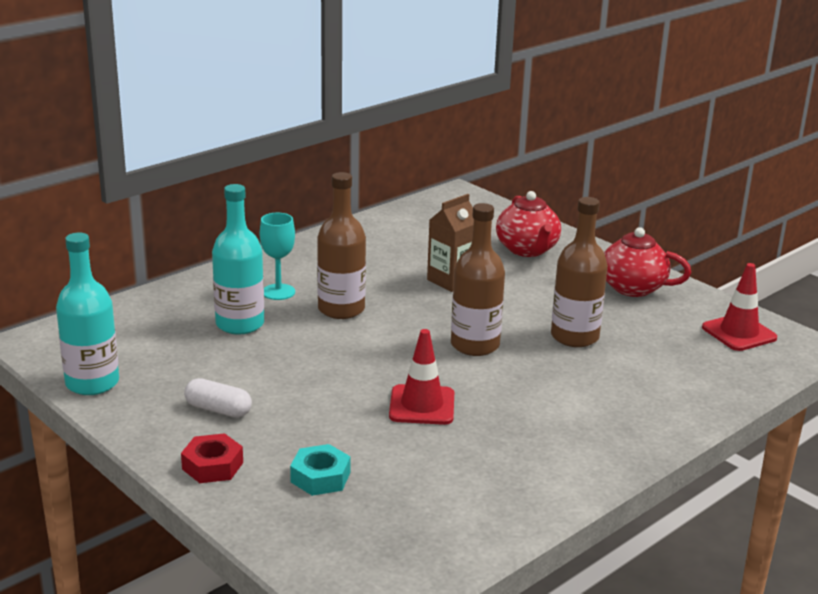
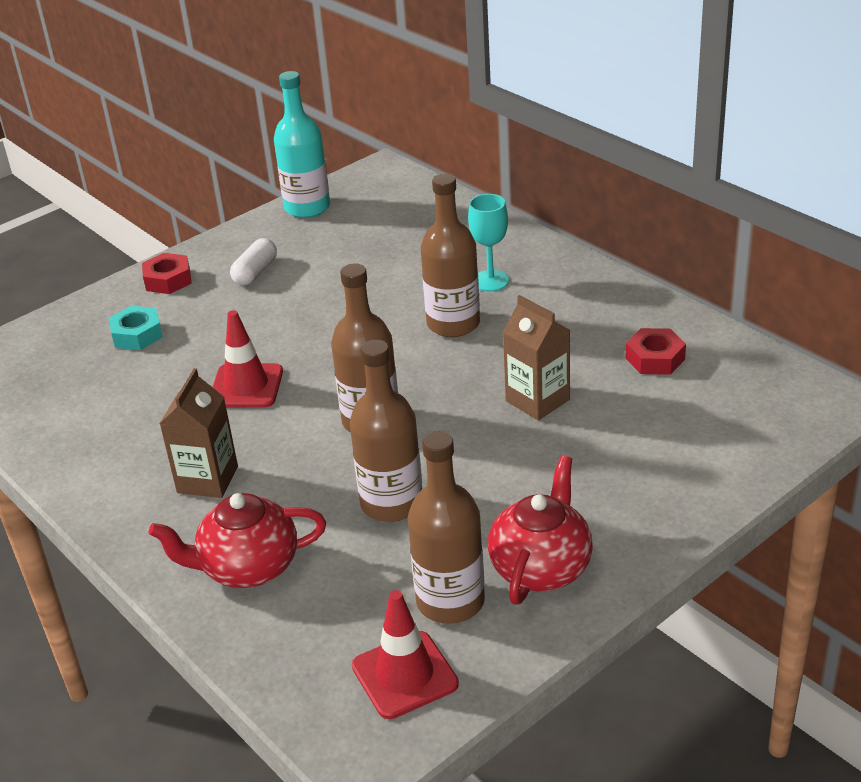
camera: 95 degrees right, 10 degrees up
turquoise bottle [212,184,264,335] -> none
red teapot [496,191,561,257] -> red teapot moved to [149,493,326,588]
none -> brown carton [160,368,238,498]
none -> brown bottle [408,431,485,624]
none -> red nut [626,328,686,375]

